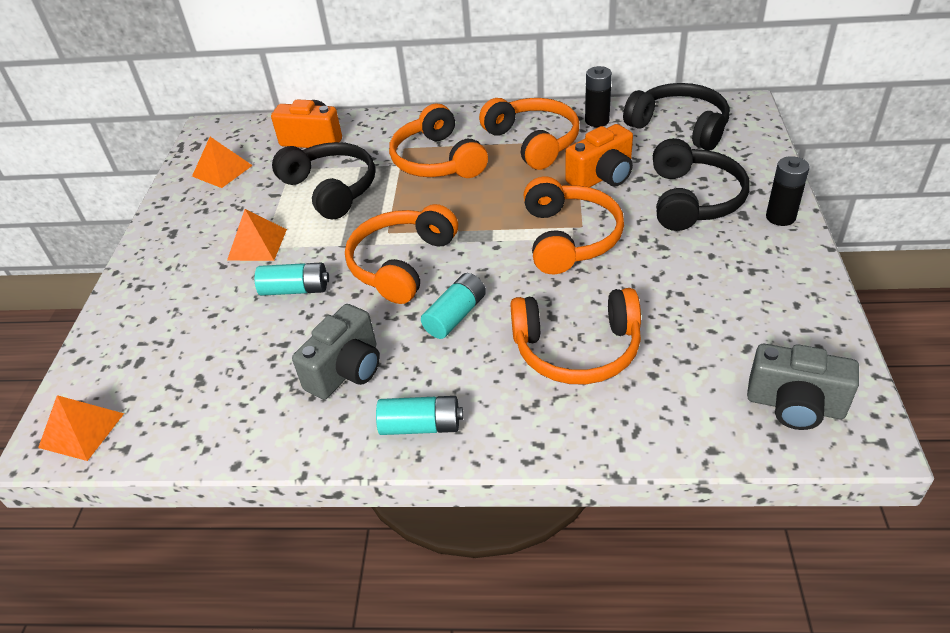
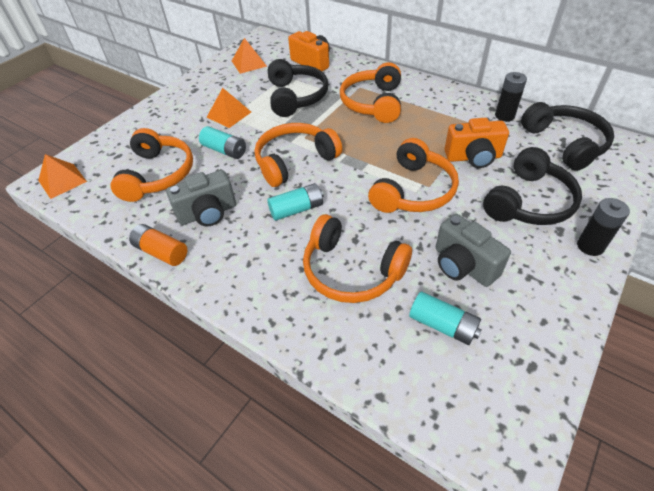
camera: 30 degrees right, 5 degrees up
turquoise battery [376,396,463,435] -> turquoise battery moved to [409,292,482,345]
orange headphones [479,98,579,170] -> orange headphones moved to [111,128,193,202]
grey camera [747,344,859,430] -> grey camera moved to [436,214,511,287]
none -> orange battery [129,224,187,266]

